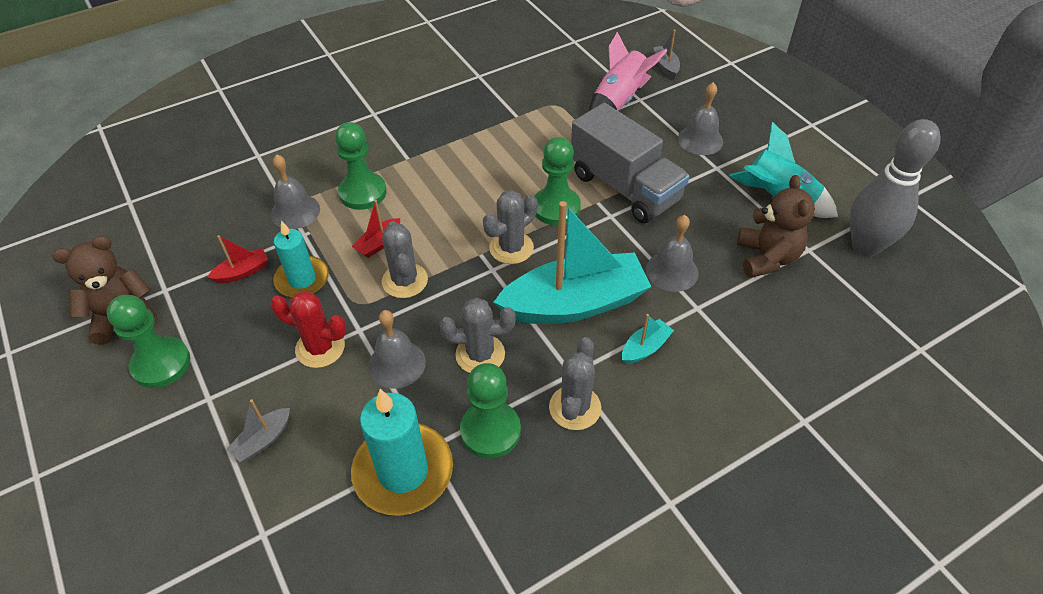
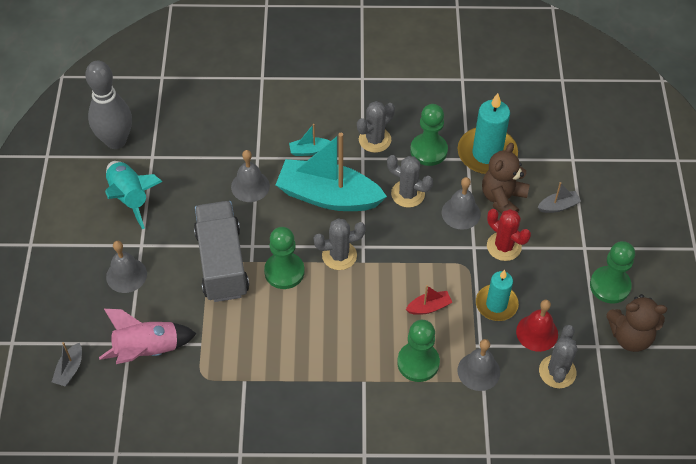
camera: 150 degrees left, 5 degrees up
red boat [207,235,268,283] -> red bell [516,300,558,352]
grey cactus [382,221,428,298] -> grey cactus moved to [539,325,578,388]
brown teddy bear [737,175,815,278] -> brown teddy bear moved to [482,143,530,214]

